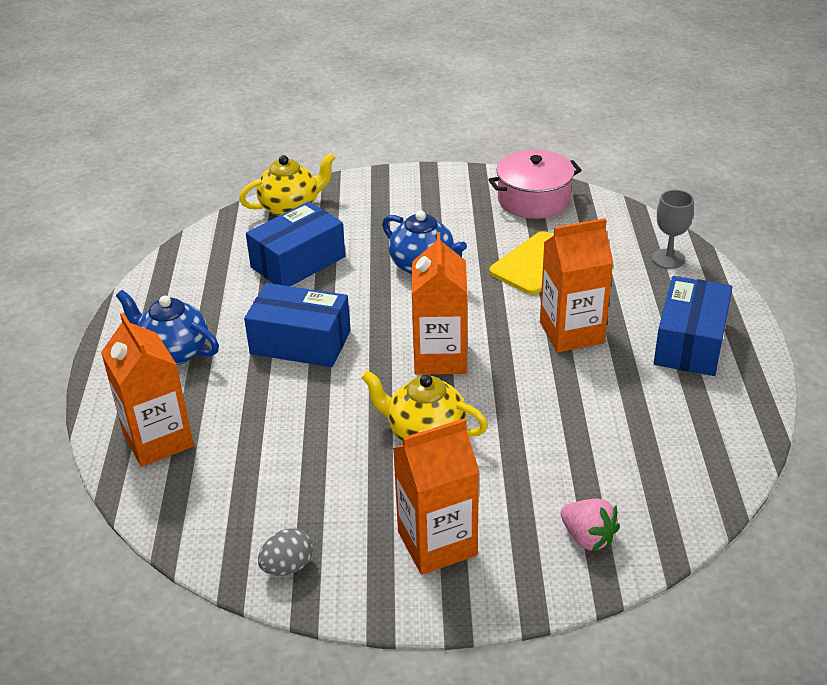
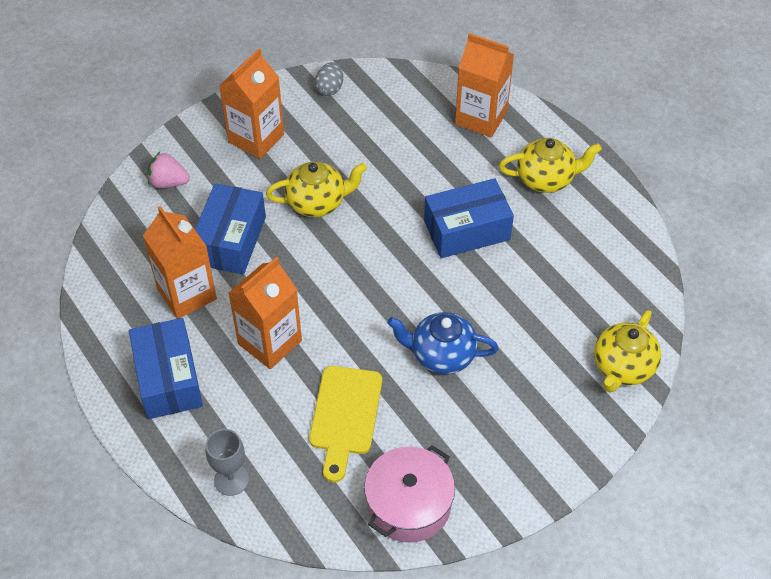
camera: 145 degrees right, 15 degrees up
blue teapot [116,290,219,365] -> yellow teapot [499,138,602,193]
blue box [246,201,345,286] -> blue box moved to [195,183,266,274]
orange carton [412,232,468,375] -> orange carton moved to [143,206,217,319]

